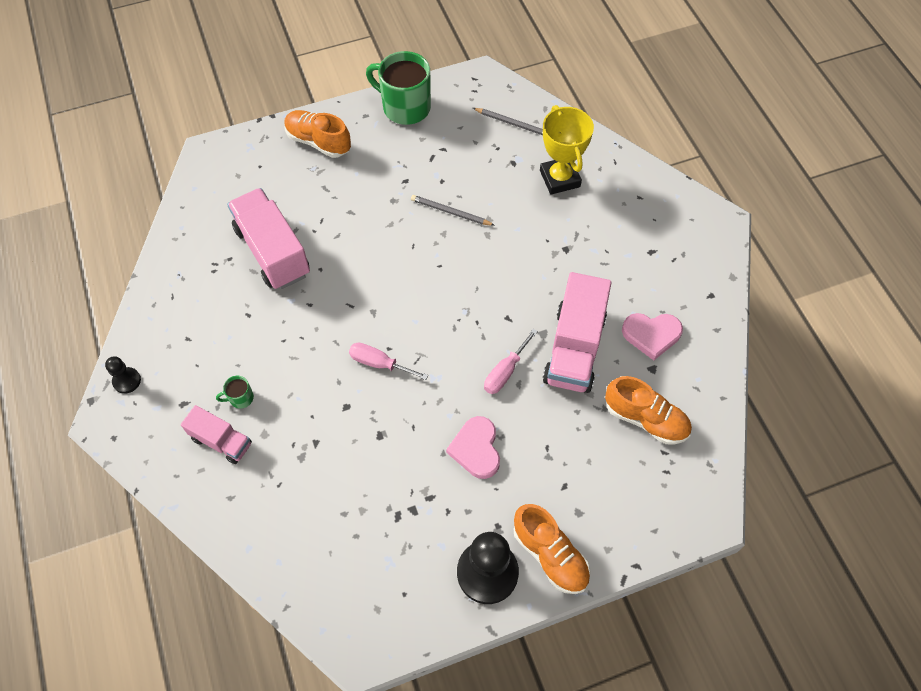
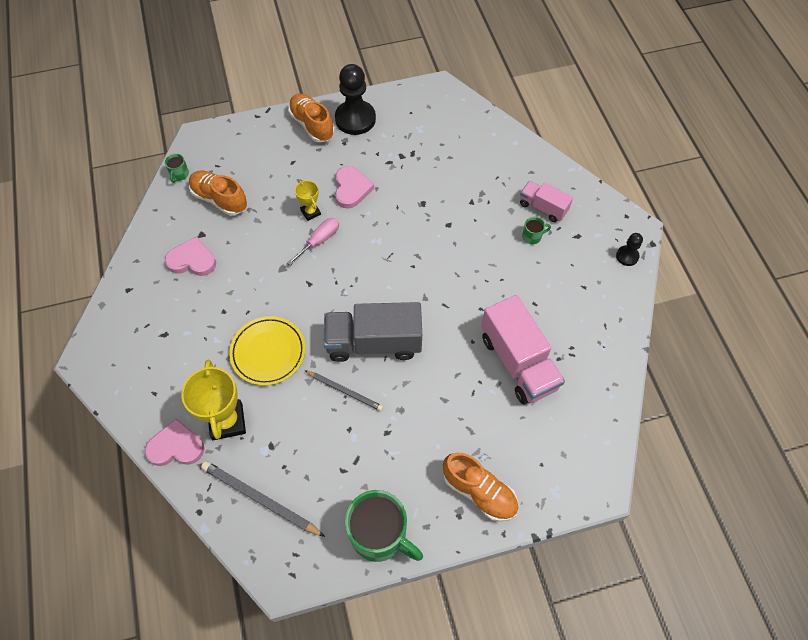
camera: 175 degrees left, 0 degrees up
pink screwdriver [349,342,428,380] -> none
grey pencil [473,108,543,135] -> grey pencil [201,461,325,537], size x1.52
pink truck [543,272,611,393] -> none
none -> pink heart [145,418,204,466]
none -> green mug [165,154,189,183]
none -> yellow plate [229,316,306,386]
none -> yellow trophy [295,180,321,221]
none -> grey truck [324,302,422,362]

